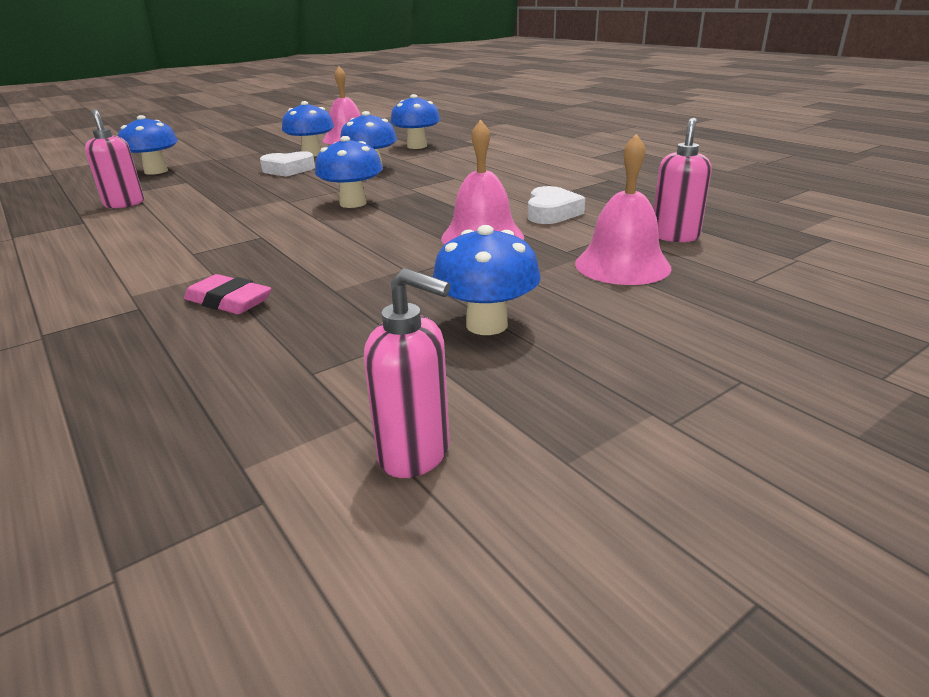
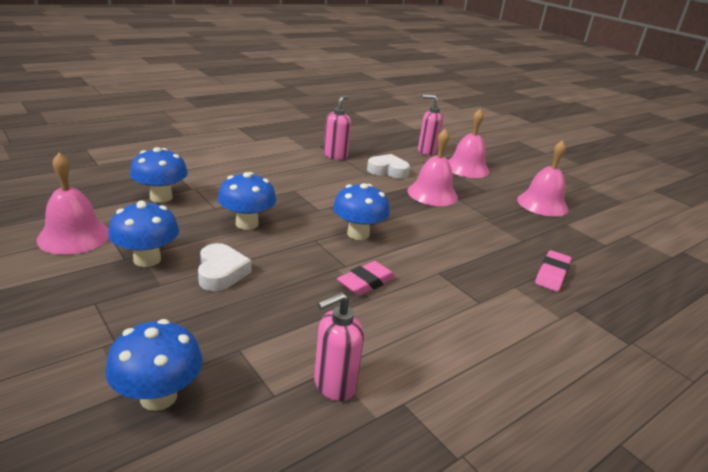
camera: 95 degrees left, 0 degrees up
pink soap dispenser [364,268,450,478] -> pink soap dispenser moved to [324,95,351,160]
blue mushroom [433,225,541,335] -> pink bell [517,140,568,217]
none -> pink eraser [337,261,396,296]

